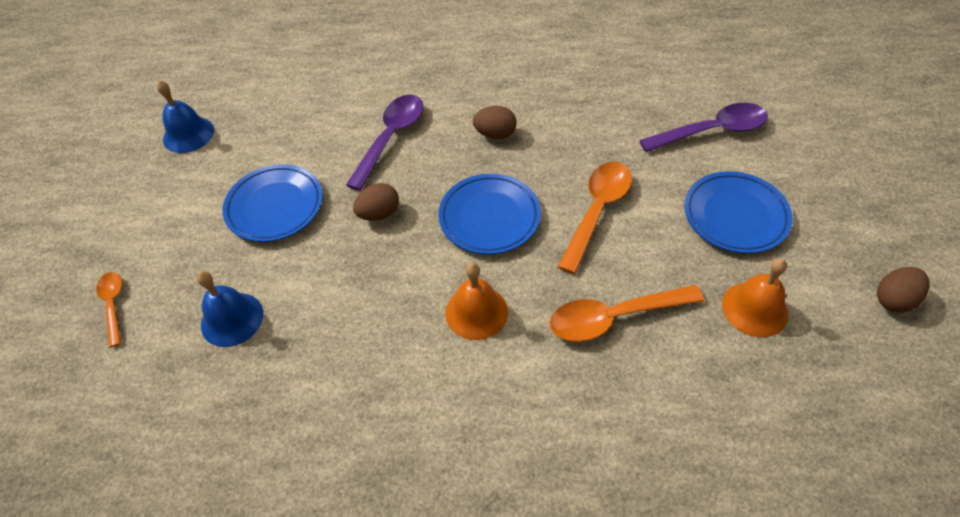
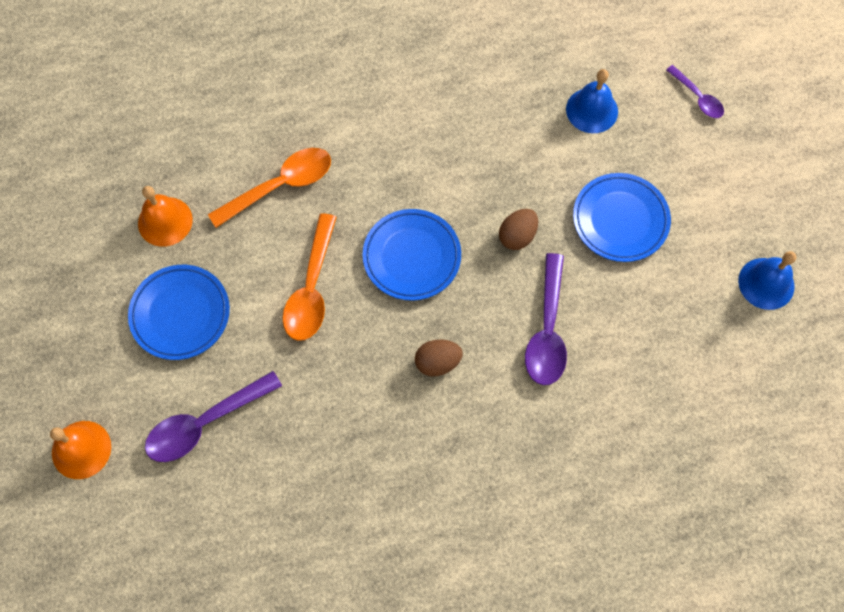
camera: 160 degrees right, 15 degrees up
orange spoon [96,272,122,347] -> purple spoon [666,65,724,118]
orange bell [445,263,508,340] -> orange bell moved to [50,421,111,479]
brown egg [877,267,929,313] -> none

